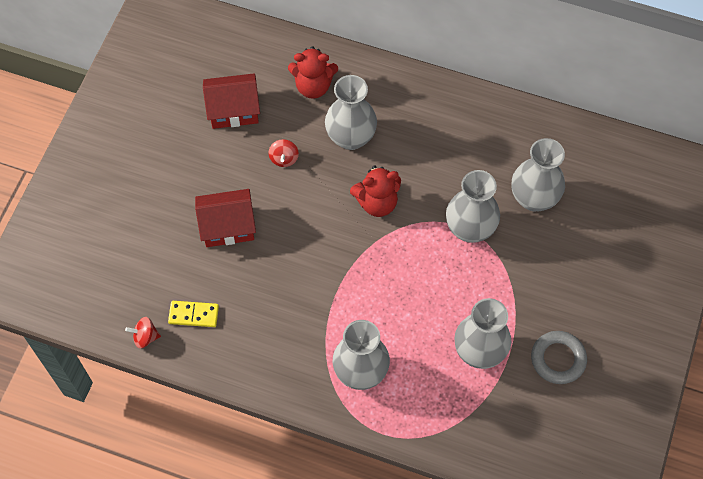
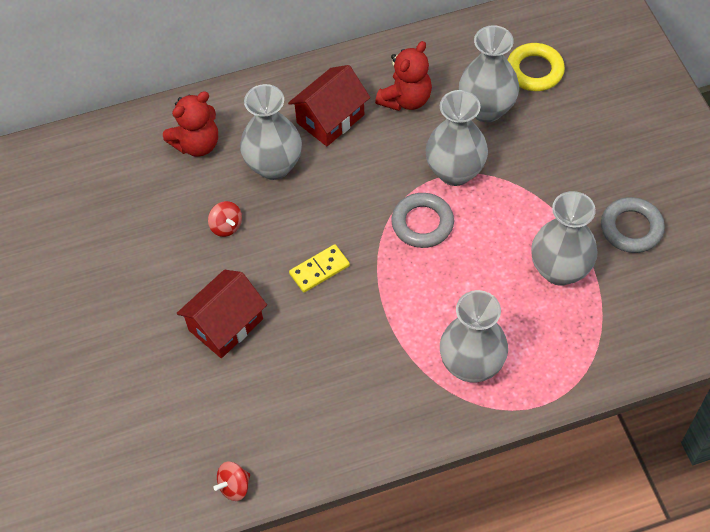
camera: 35 degrees left, 5 degrees down
yellow domino [168,301,219,327] -> yellow domino moved to [289,244,350,292]
red house [203,73,260,129] -> red house moved to [288,65,370,146]
red teddy bear [350,165,401,217] -> red teddy bear moved to [375,41,432,111]
none -> grey ring [391,193,454,248]
none -> yellow ring [507,43,565,91]

